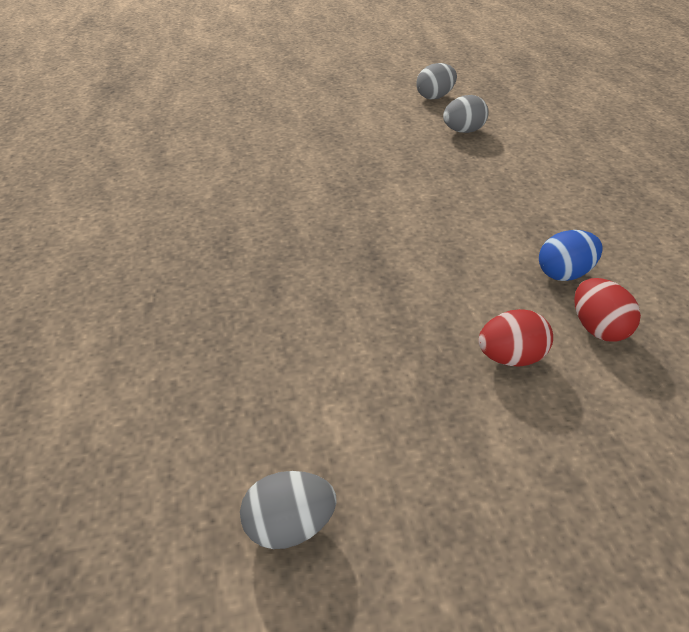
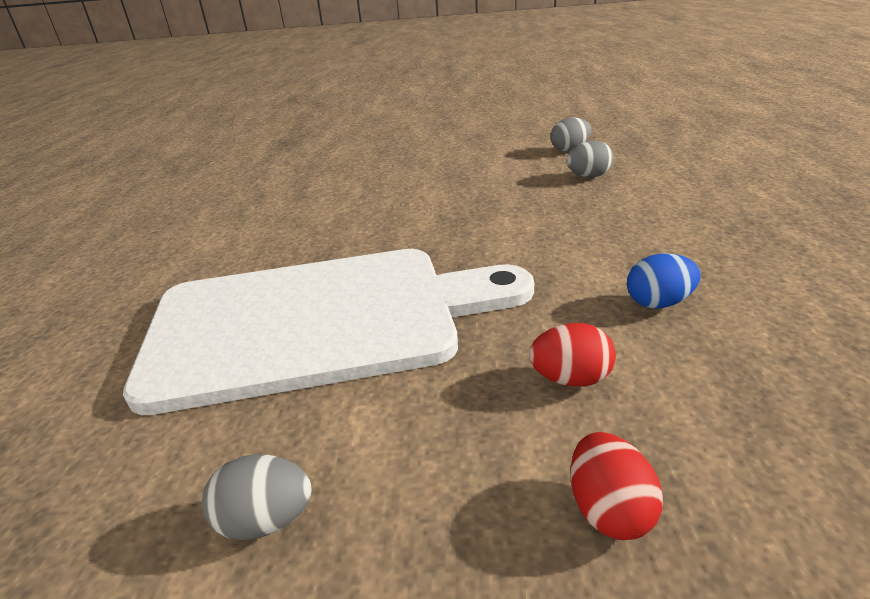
camera: 15 degrees right, 10 degrees down
red egg [574,278,641,342] -> red egg moved to [570,432,663,540]
none -> white cutting board [123,249,534,415]

